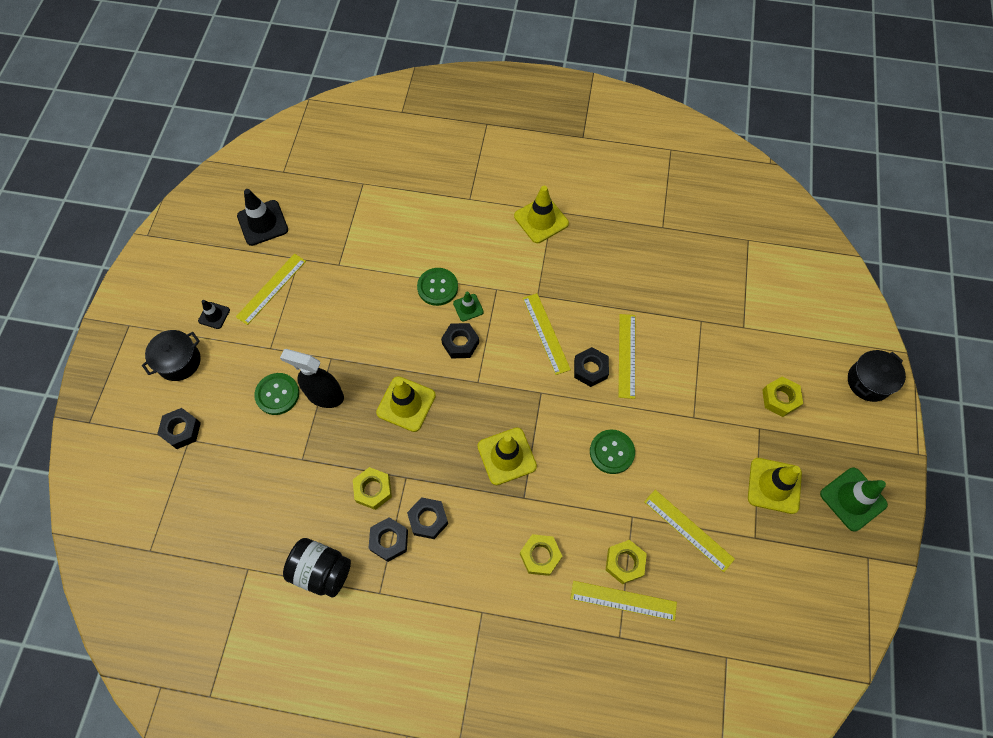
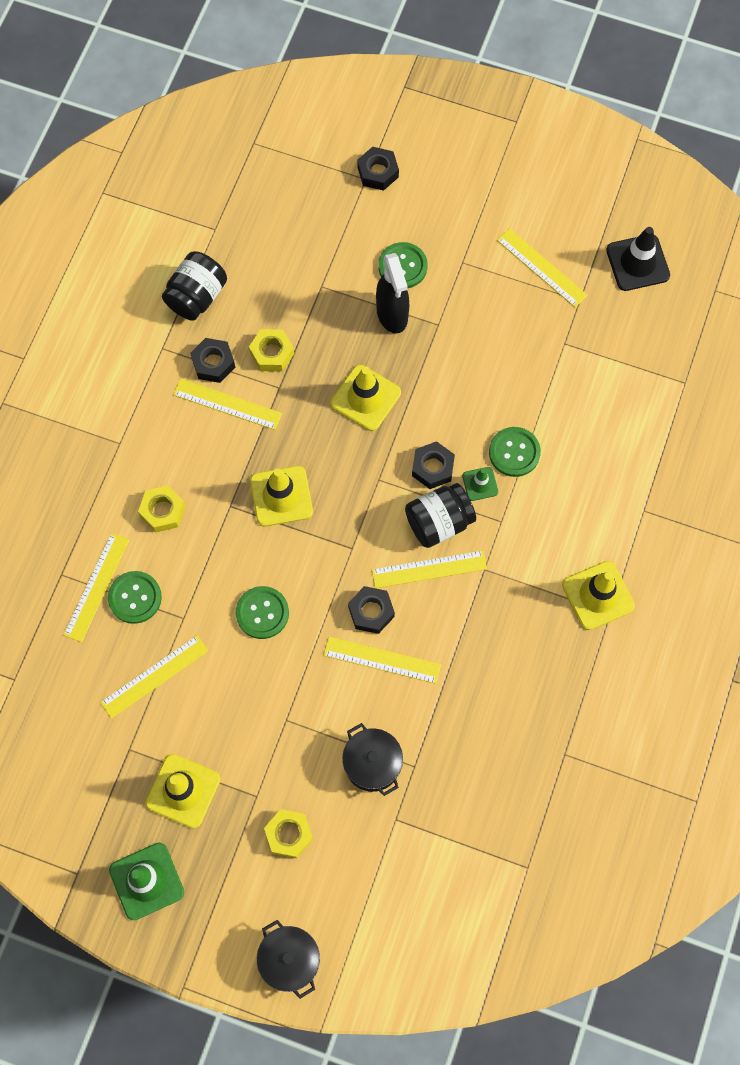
camera: 100 degrees right, 5 degrees up
black pot [142,330,201,381] -> black pot moved to [342,723,403,796]
black traffic cone [198,300,230,329] -> none
black spray bottle [280,349,344,408] -> black spray bottle turned 135 degrees clockwise [376,253,409,334]
black nut [407,497,448,539] -> yellow ruler [173,378,282,430]
yellow nut [606,540,647,584] -> green button [108,571,162,624]
none -> black jar [405,483,476,548]

